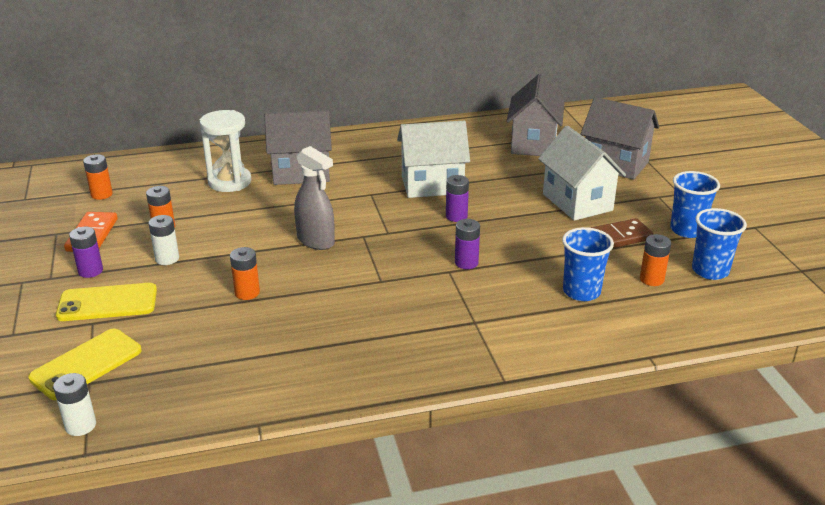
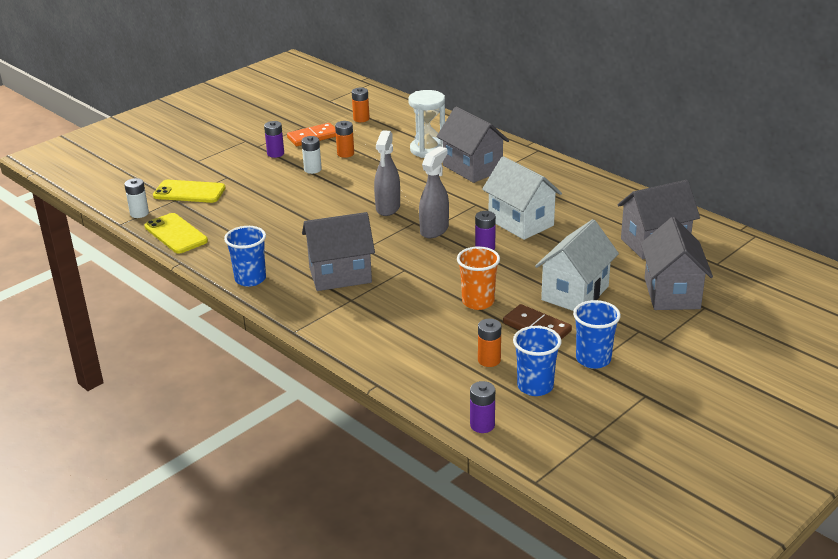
camera: 60 degrees right, 0 degrees up
yellow phone [56,283,157,321] -> yellow phone moved to [144,213,208,253]
orange battery [230,247,260,300] -> none
purple battery [455,219,480,269] -> purple battery moved to [470,381,495,433]
blue cup [562,227,614,301] -> blue cup moved to [224,226,266,287]
none -> grey house [302,212,375,291]
none -> grey spray bottle [419,146,449,238]
none -> orange cup [457,246,500,310]

